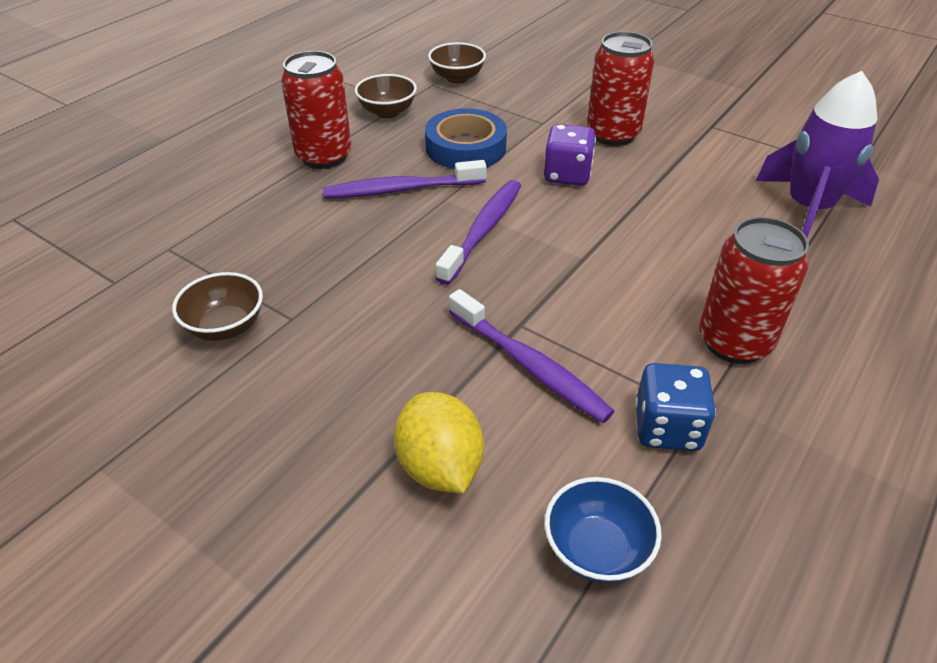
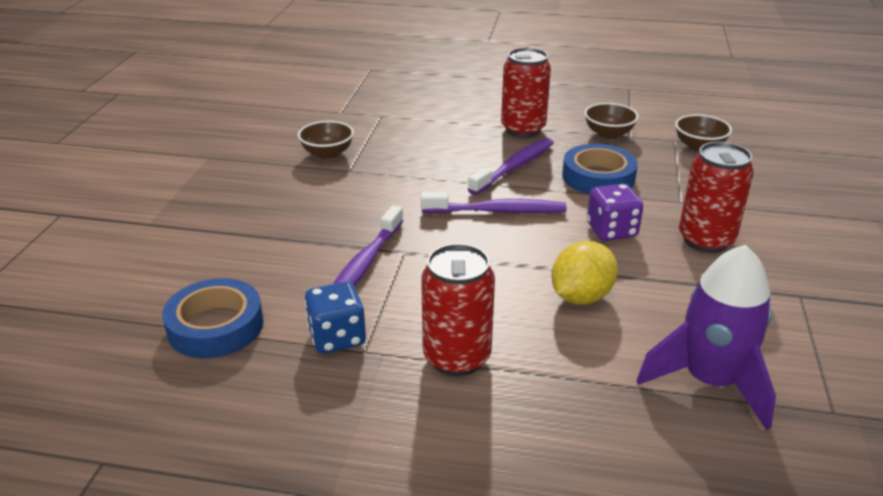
camera: 65 degrees right, 10 degrees down
purple toothbrush [323,160,487,199] -> purple toothbrush turned 75 degrees clockwise [468,138,554,195]
yellow lemon [394,392,484,493] -> yellow lemon moved to [552,241,618,305]
blue bowl [544,477,662,583] -> blue tape [162,278,264,358]

